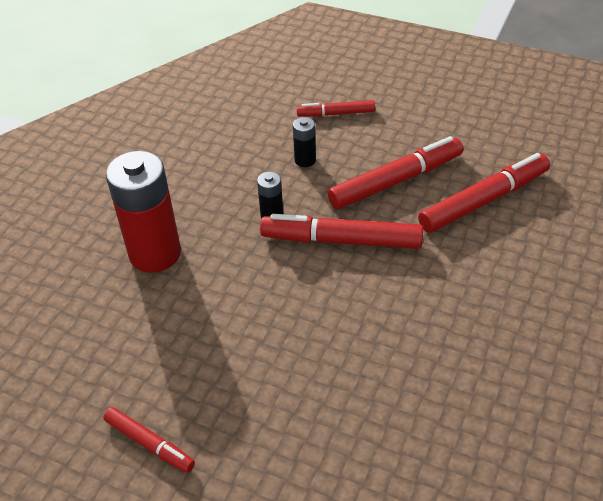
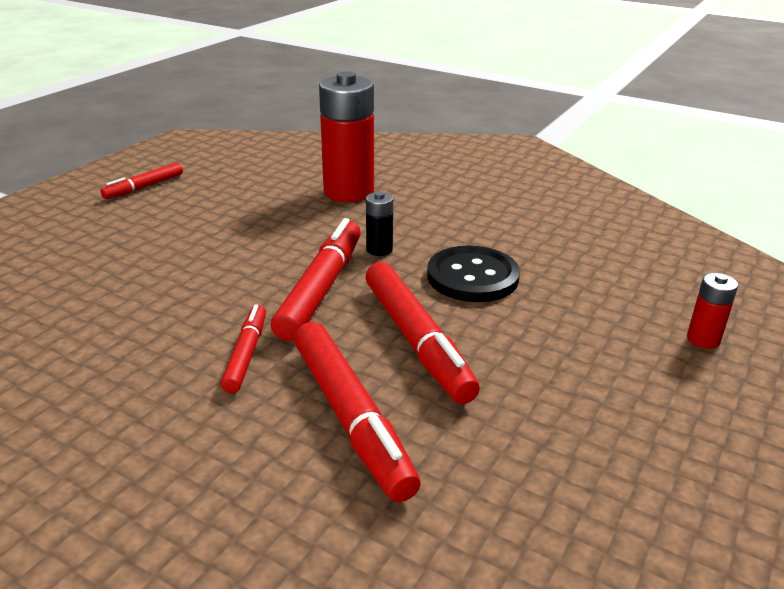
camera: 95 degrees right, 15 degrees down
black battery [293,117,316,167] -> black button [427,245,520,302]
red marker [297,100,375,117] -> red marker moved to [221,304,266,393]
none -> red battery [687,273,738,349]

